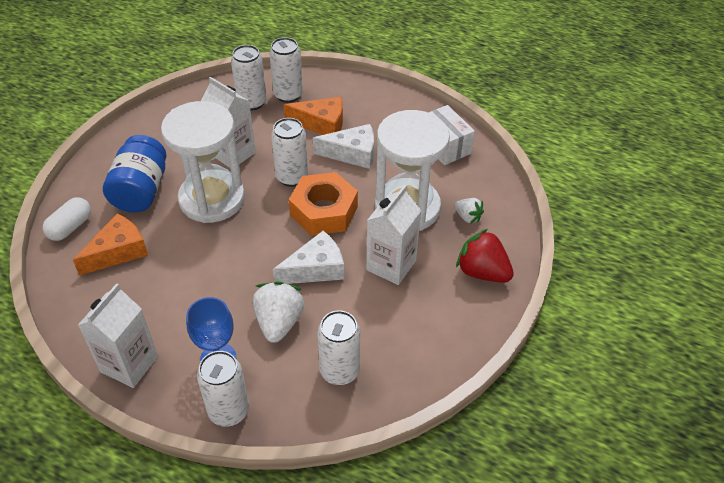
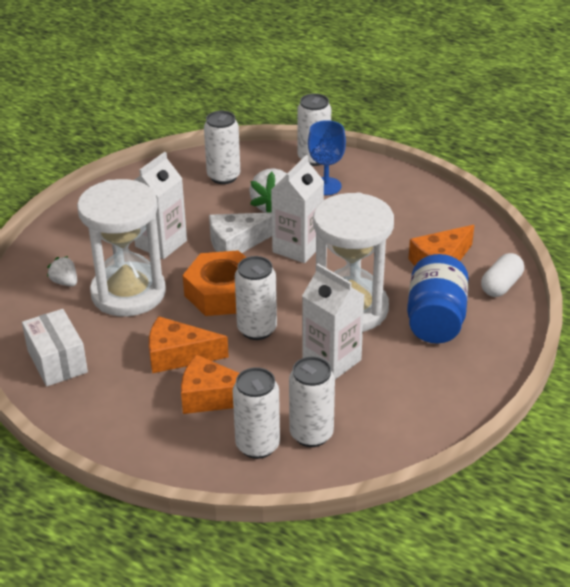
camera: 175 degrees left, 10 degrees down
white carton [78,283,158,388] -> white carton moved to [271,155,324,263]
white cheese [313,124,374,169] -> orange cheese [149,316,229,373]
red strawberry [456,229,514,283] -> none

